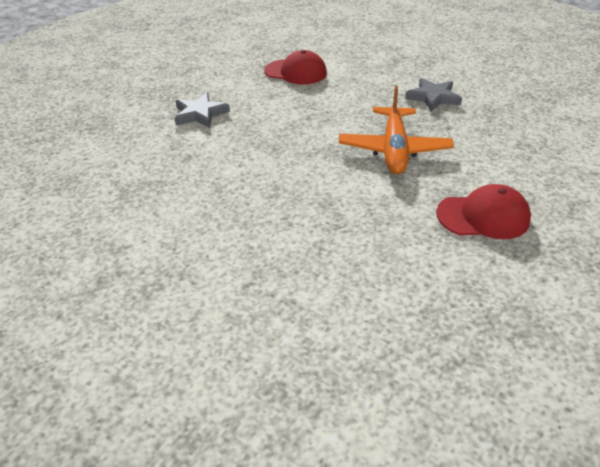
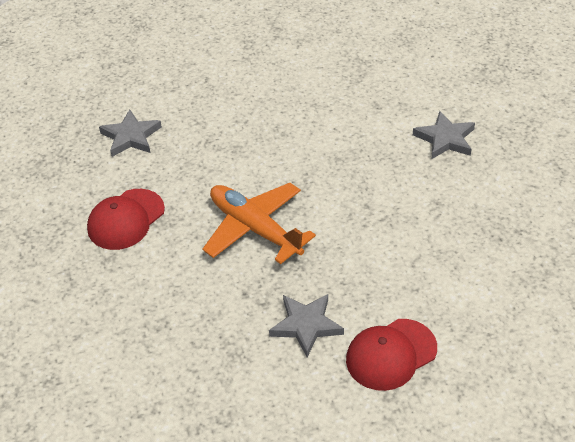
camera: 130 degrees right, 5 degrees up
red cap [264,50,327,84] -> red cap moved to [346,319,437,391]
none -> grey star [99,109,162,157]

